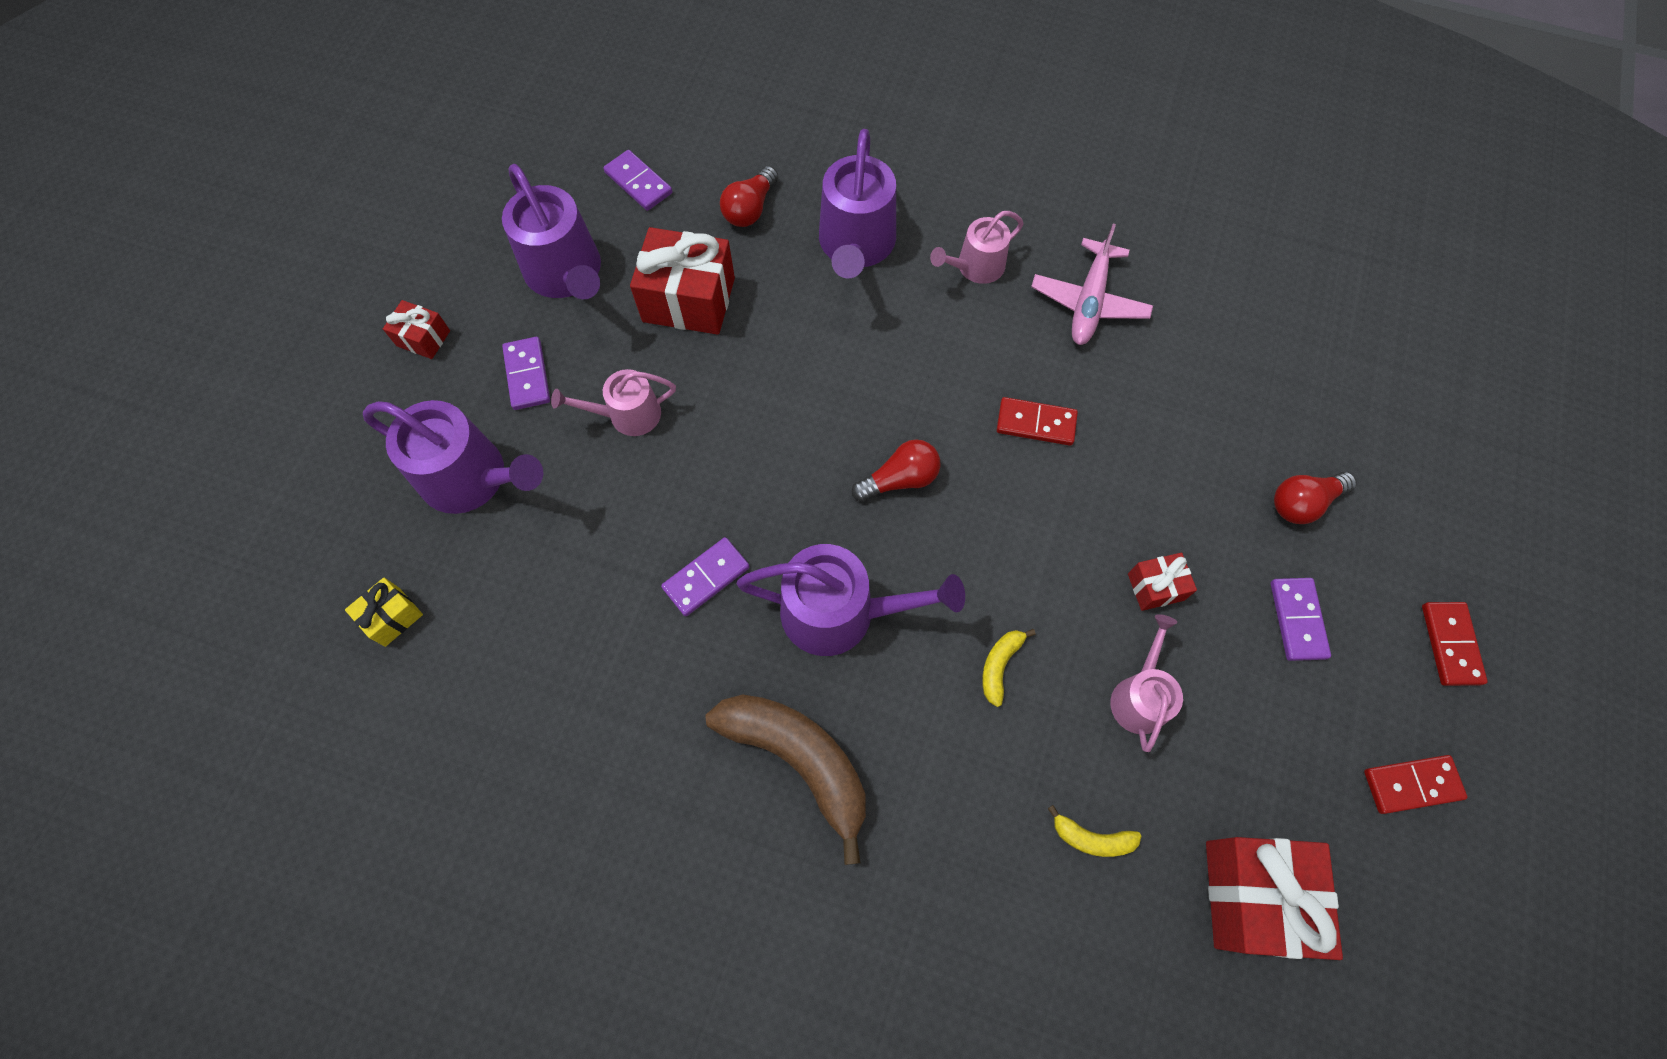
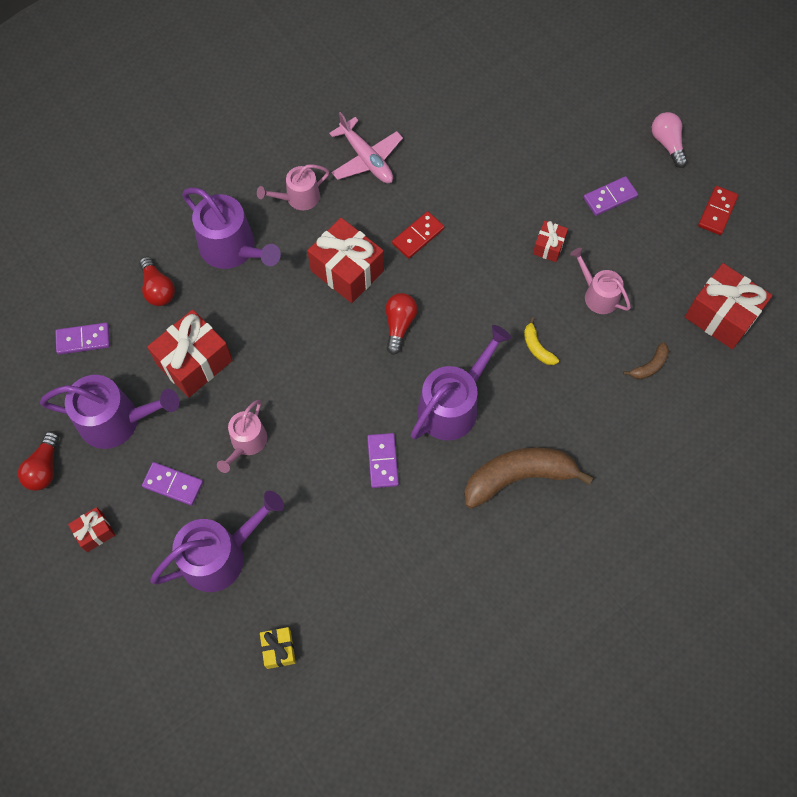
camera: 55 degrees left, 0 degrees up
pink watering can [930,211,1023,284] -> pink watering can turned 60 degrees clockwise [257,164,329,210]
yellow banana [1048,805,1141,857] -> brown banana [623,342,669,379]
purple domino [1271,578,1331,661] -> purple domino turned 60 degrees counterclockwise [583,176,638,216]
red light bulb [1274,472,1357,524] -> red light bulb moved to [18,431,59,491]
red domino [1422,602,1488,686] -> pink light bulb [652,112,688,168]
none -> red gift [307,218,384,303]

